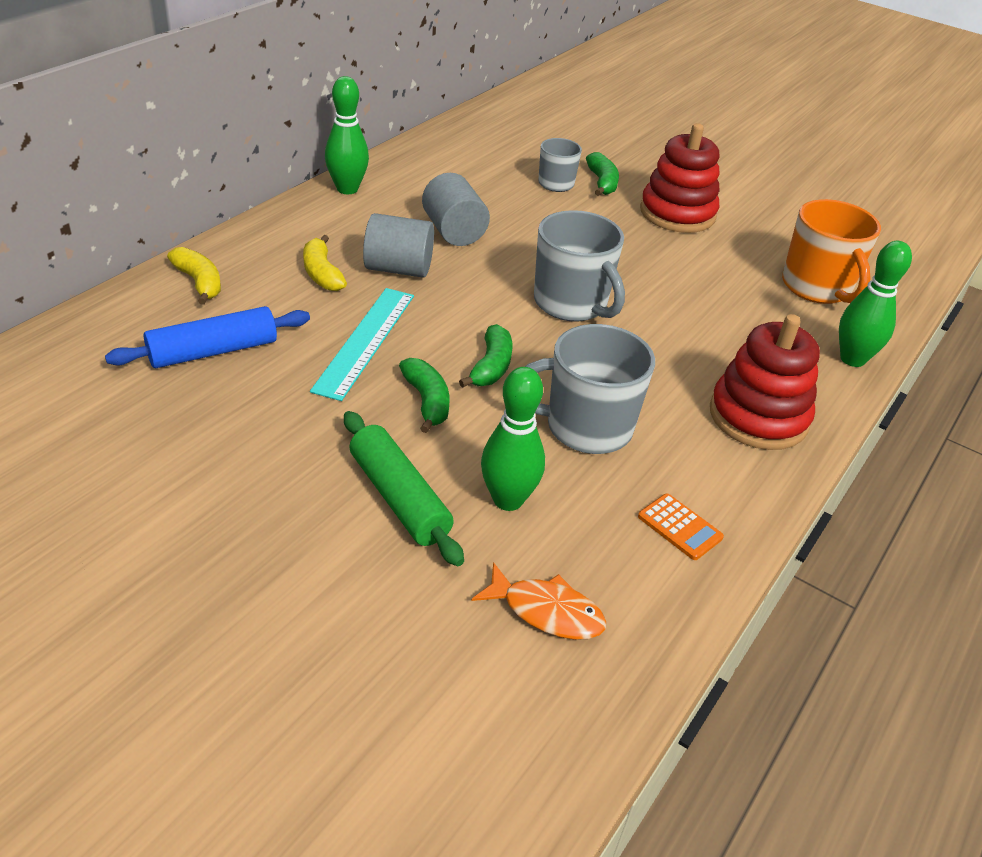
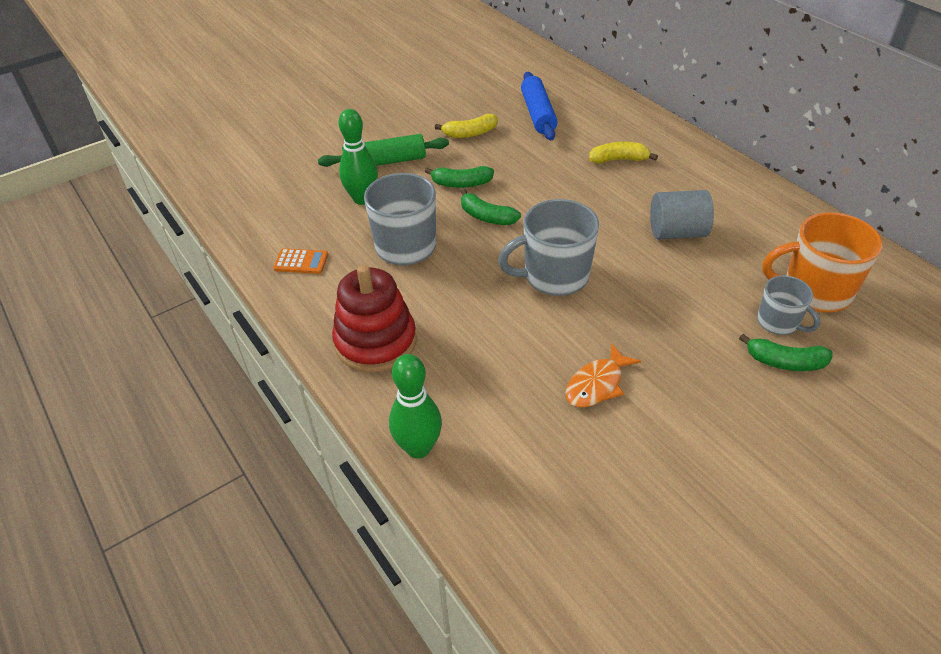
camera: 115 degrees right, 5 degrees up
yellow banana [167,247,221,305] -> yellow banana moved to [435,114,498,138]
turquoise ruler [310,288,414,401] -> none
green bowling pin [325,76,369,194] -> none
grey cylinder [363,213,434,278] -> none
orange fish [472,562,606,640] -> orange fish moved to [565,343,641,407]
orange calculator [638,493,724,560] -> orange calculator turned 150 degrees counterclockwise [273,248,328,274]
red stacking toy [640,123,719,233] -> none
orange mug [782,199,881,304] -> orange mug moved to [762,212,883,312]

